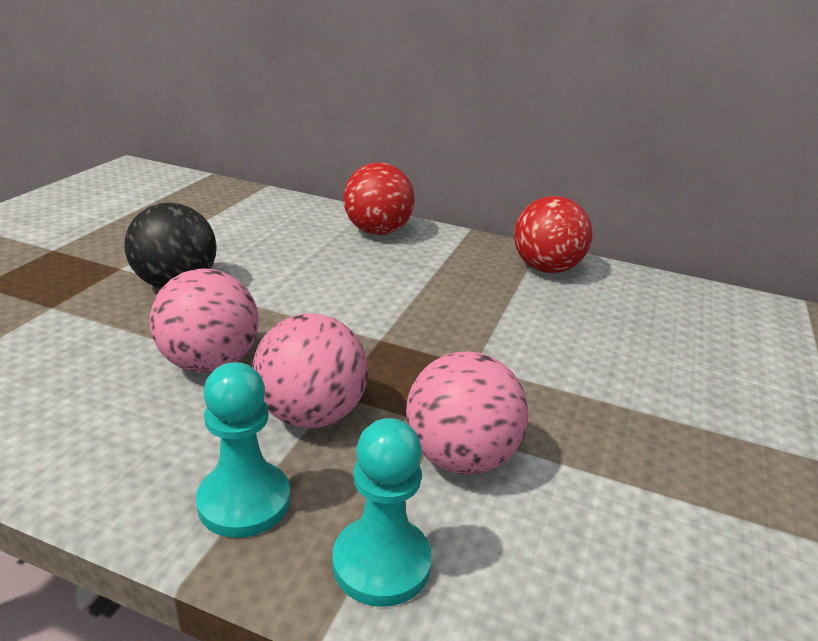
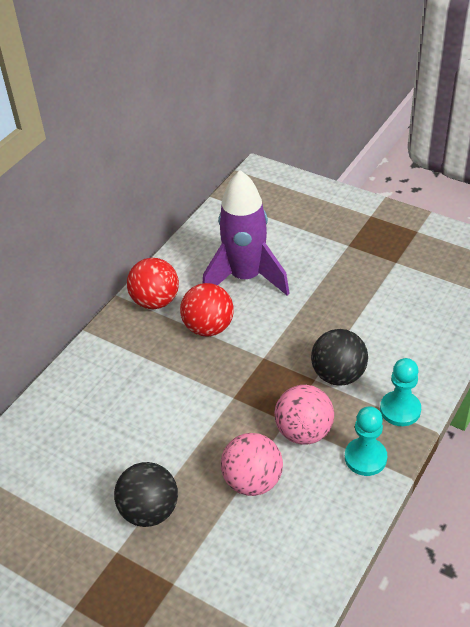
camera: 75 degrees left, 15 degrees up
red ball [343,163,414,235] -> red ball moved to [180,283,234,336]
pink ball [406,352,528,475] -> black ball [311,329,368,386]
none -> purple rocket [202,170,289,296]

